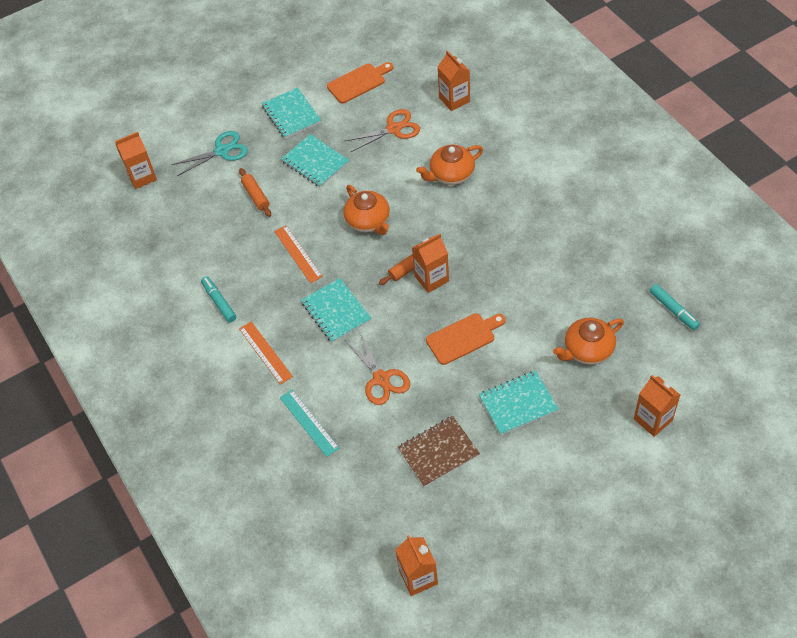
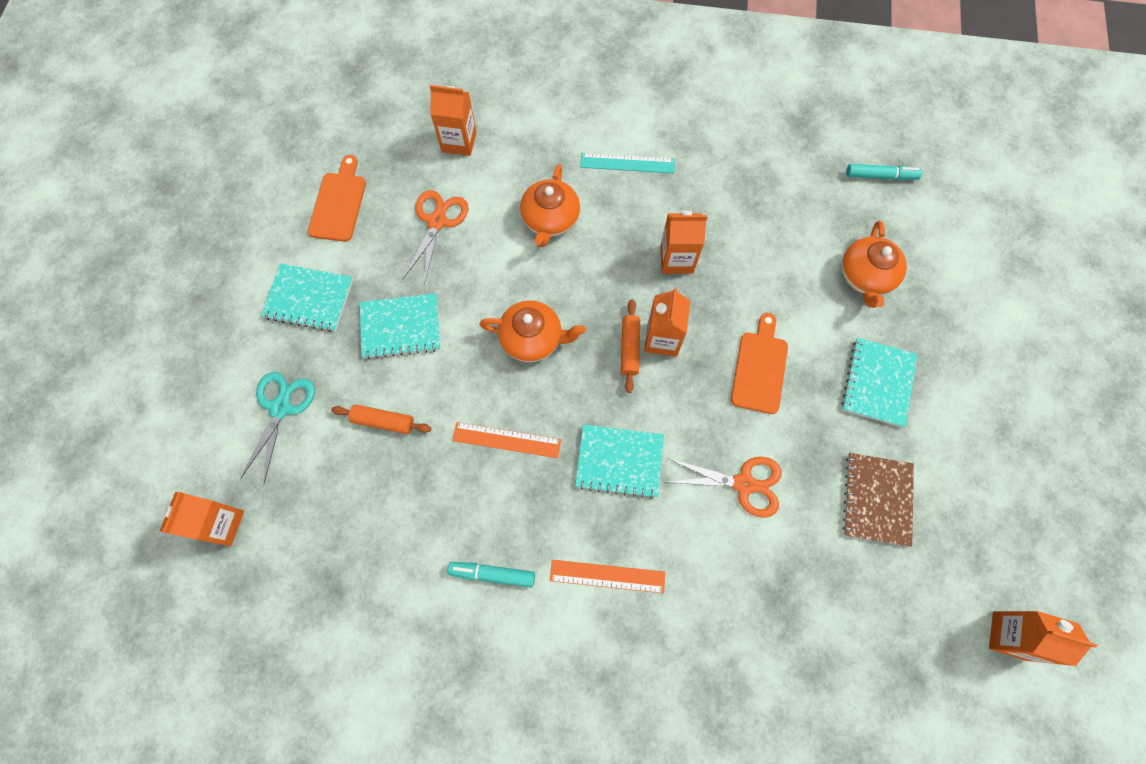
camera: 55 degrees left, 15 degrees up
turquoise ruler [280,390,339,457] -> turquoise ruler moved to [580,153,675,173]
orange carton [634,375,680,437] -> orange carton moved to [660,211,707,274]

